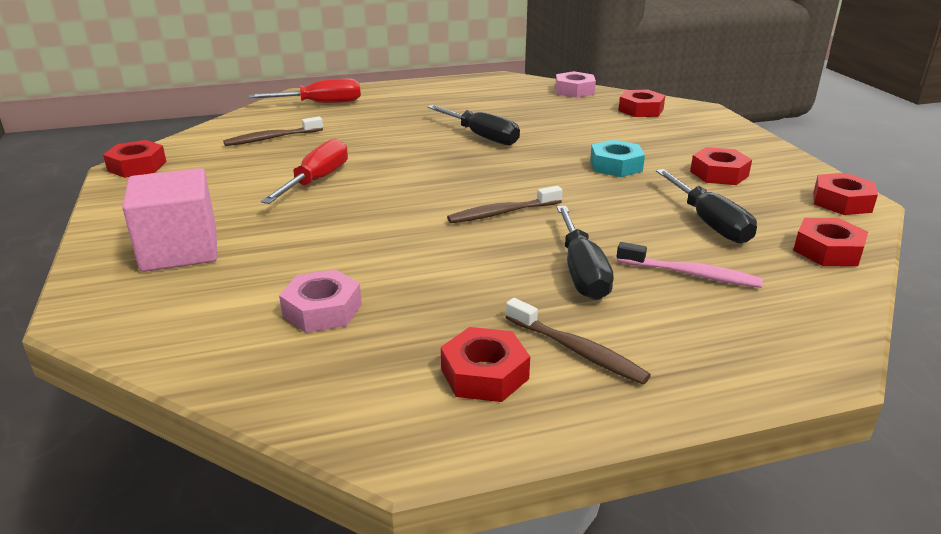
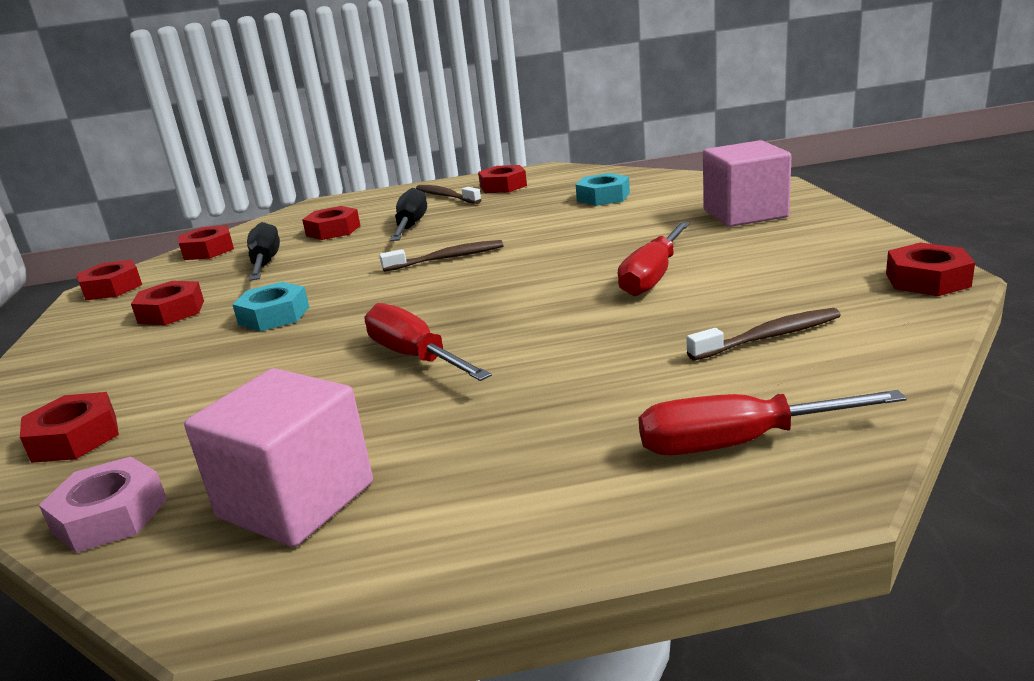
camera: 170 degrees left, 5 degrees down
pink nut [279,269,362,333] -> turquoise nut [576,173,630,206]
black screwdriver [427,105,520,145] -> red screwdriver [365,303,492,381]
pink toothbrush [617,242,763,288] -> red nut [302,206,361,240]
none -> pink cube [184,368,373,547]

